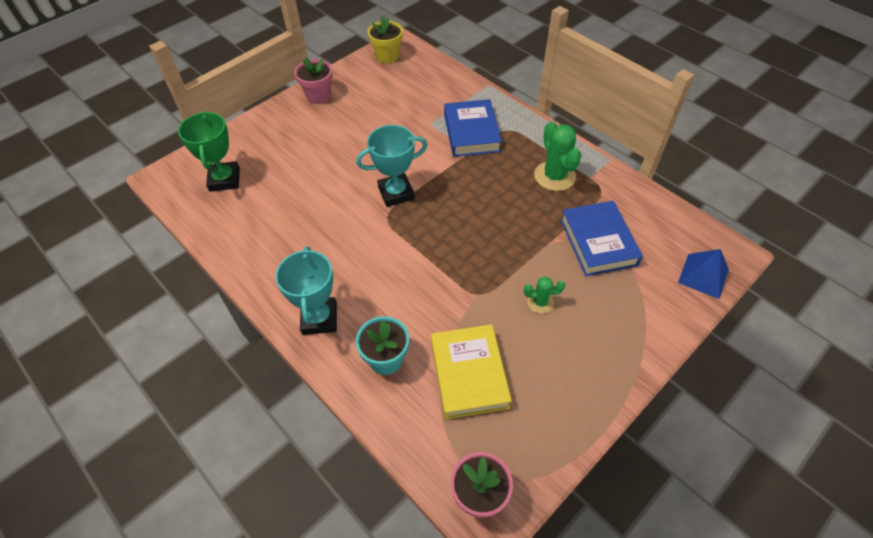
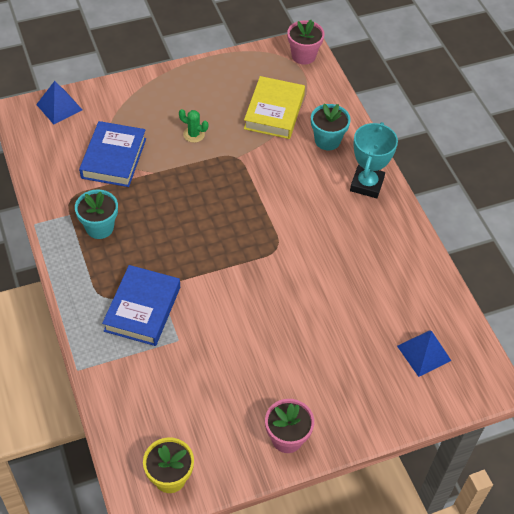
camera: 160 degrees left, 0 degrees up
green trophy [178,111,240,192] -> blue pyramid [397,330,451,377]
turquoise trophy [356,125,427,207] -> none
green cactus [534,121,581,191] -> turquoise flower pot [75,190,118,239]

